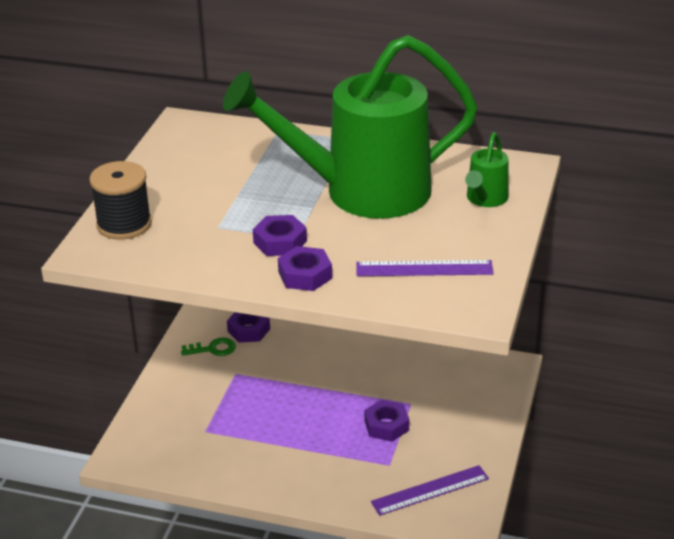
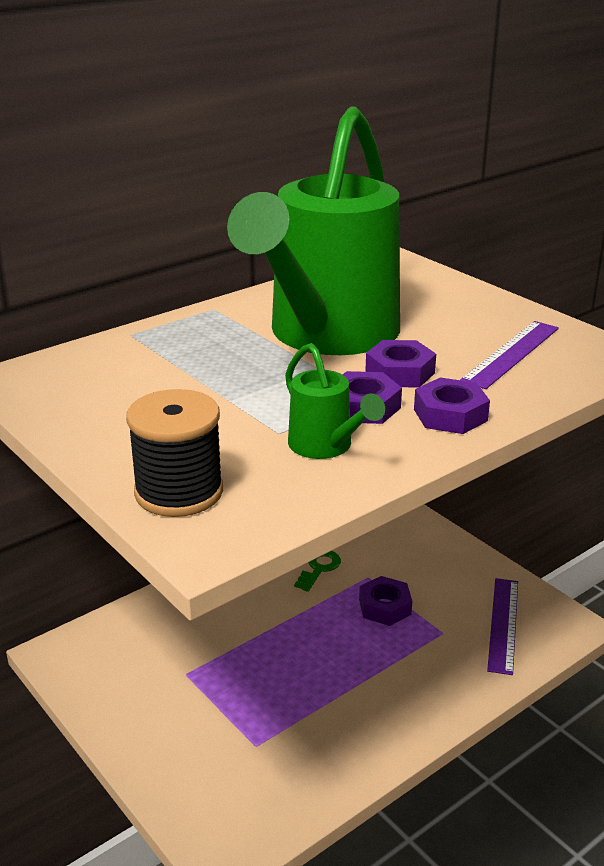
camera: 55 degrees left, 5 degrees down
green key [181,337,236,356] -> green key moved to [294,551,341,592]
purple nut [227,312,270,343] -> purple nut moved to [365,340,436,388]
green watering can [465,132,509,207] -> green watering can moved to [285,343,385,459]

